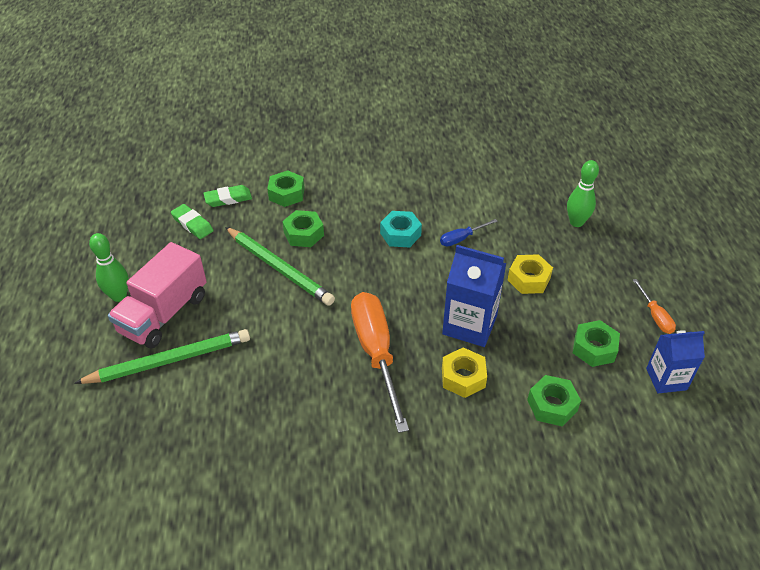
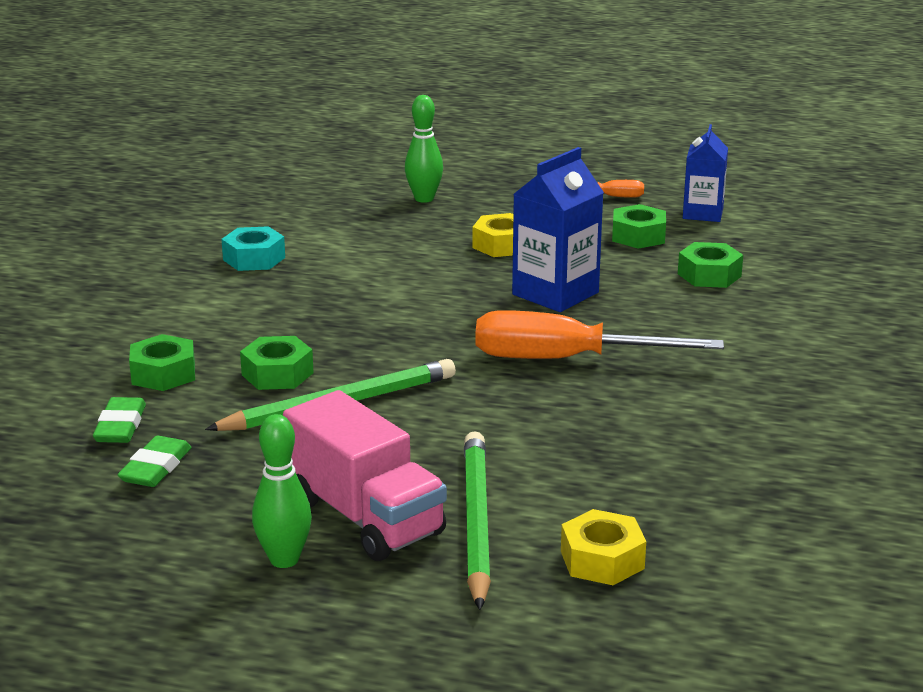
camera: 70 degrees left, 20 degrees down
green eraser [171,204,214,239] -> green eraser turned 45 degrees counterclockwise [118,436,192,487]
turquoise nut [380,211,422,247] -> turquoise nut moved to [221,226,285,271]
blue screwdriver [440,219,498,247] -> none
yellow nut [442,347,487,398] -> yellow nut moved to [561,509,646,585]

